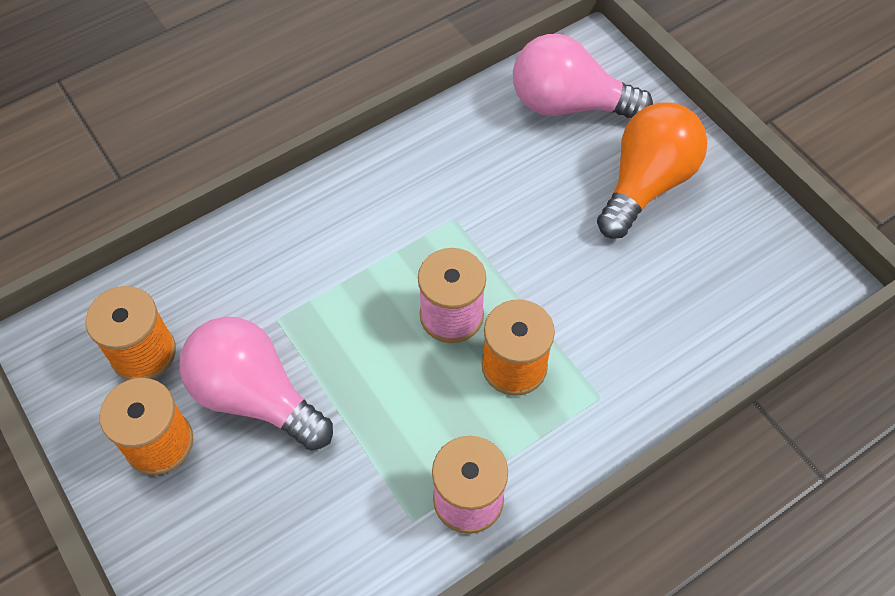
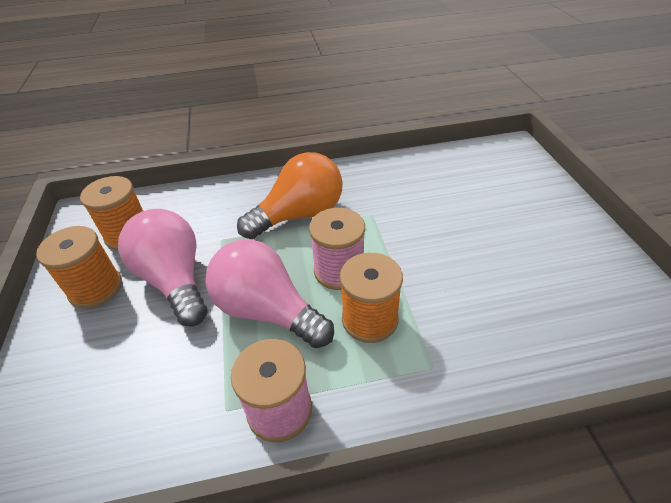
camera: 25 degrees right, 15 degrees down
pink light bulb [513,34,653,118] -> pink light bulb moved to [206,239,334,348]
orange light bulb [597,102,707,239] -> orange light bulb moved to [237,152,343,239]

